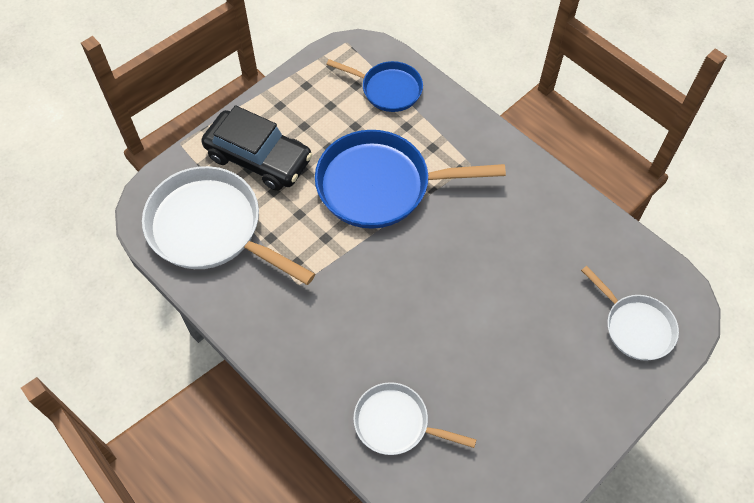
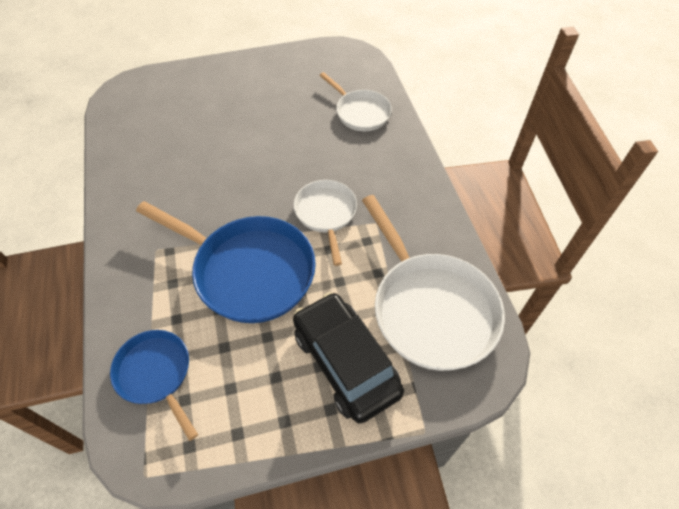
camera: 150 degrees left, 5 degrees down
white pan [581,266,679,361] -> white pan moved to [294,180,357,266]

